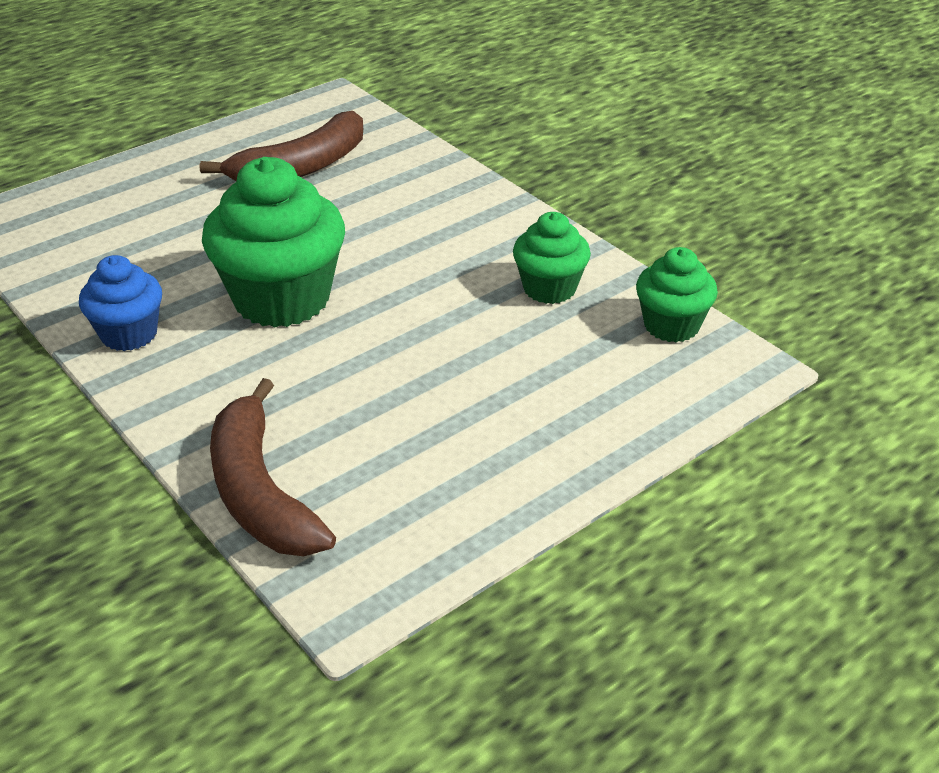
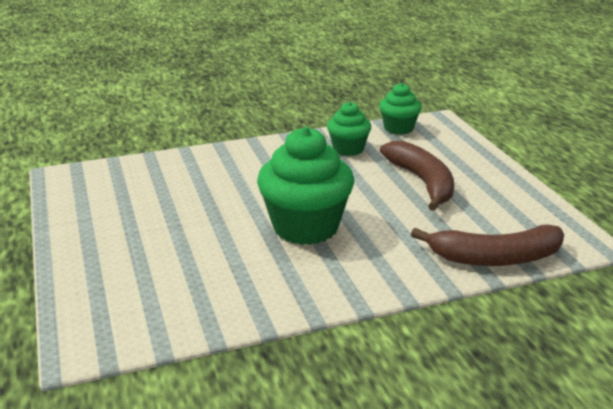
camera: 70 degrees left, 10 degrees down
blue cupcake [79,255,162,351] -> none
brown banana [200,111,363,182] -> brown banana moved to [380,141,454,211]

